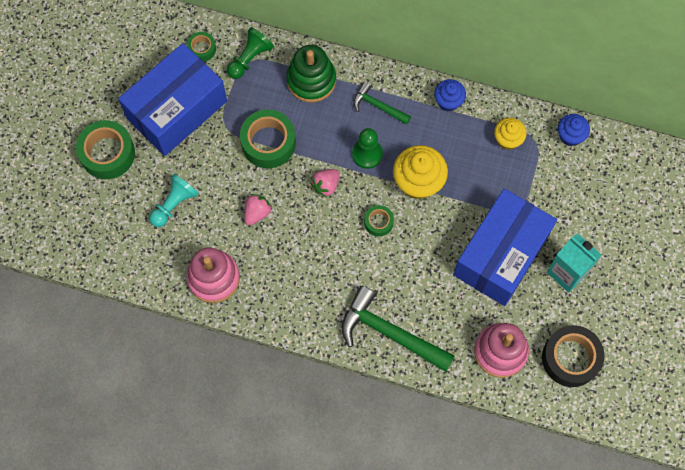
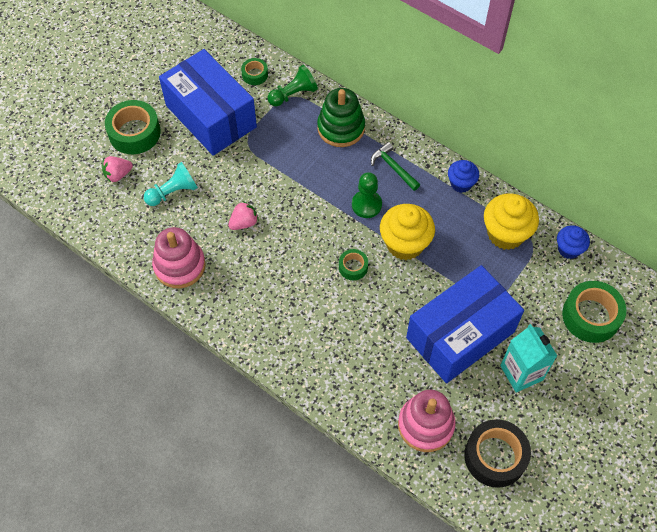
camera: 20 degrees right, 10 degrees down
blue box [118,43,227,156] -> blue box turned 75 degrees clockwise [159,49,257,156]
green tape [240,109,296,168] -> green tape moved to [562,281,626,343]
pink strawberry [311,169,340,197] -> pink strawberry moved to [102,156,133,182]
green hammer [341,286,455,372] -> none
yellow cupcake [494,118,527,150] -> yellow cupcake [484,193,539,250], size x1.67

